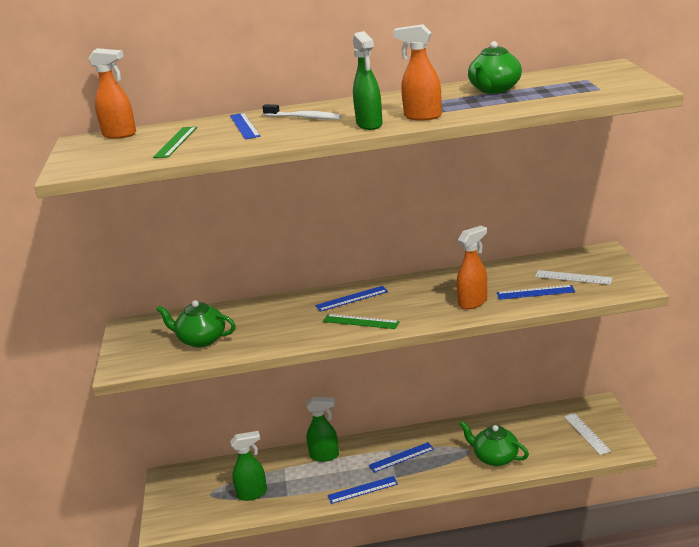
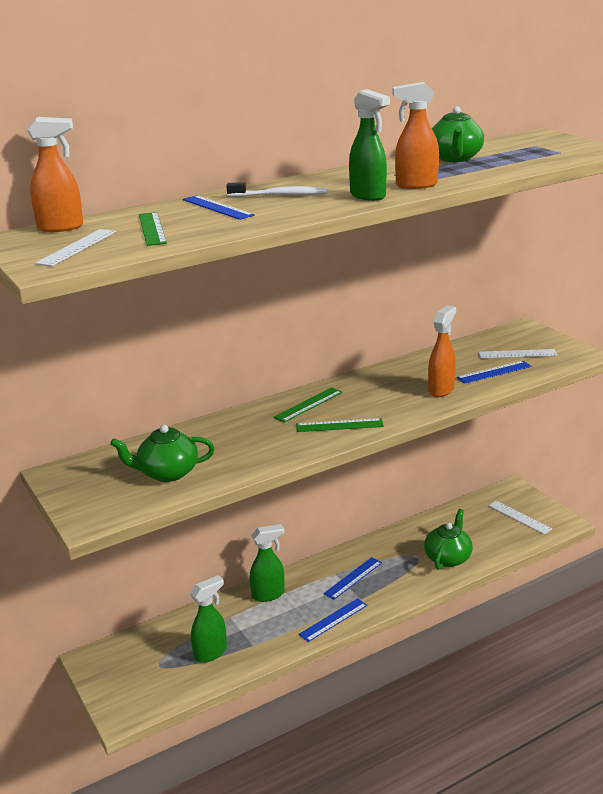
camera: 25 degrees left, 0 degrees up
blue ruler [315,286,388,312] -> green ruler [274,387,343,423]
green teapot [459,421,529,466] -> green teapot turned 105 degrees clockwise [424,509,473,570]
none -> white ruler [35,229,116,266]

